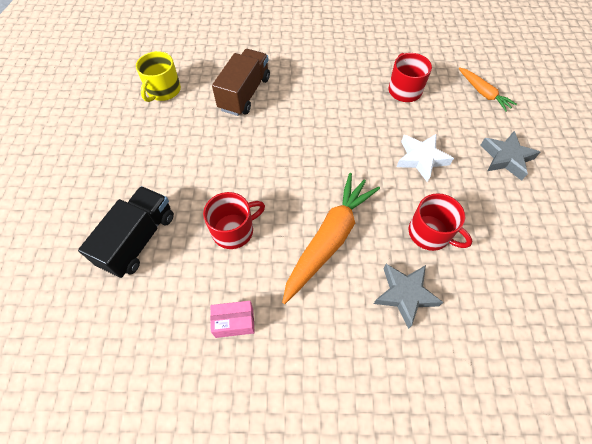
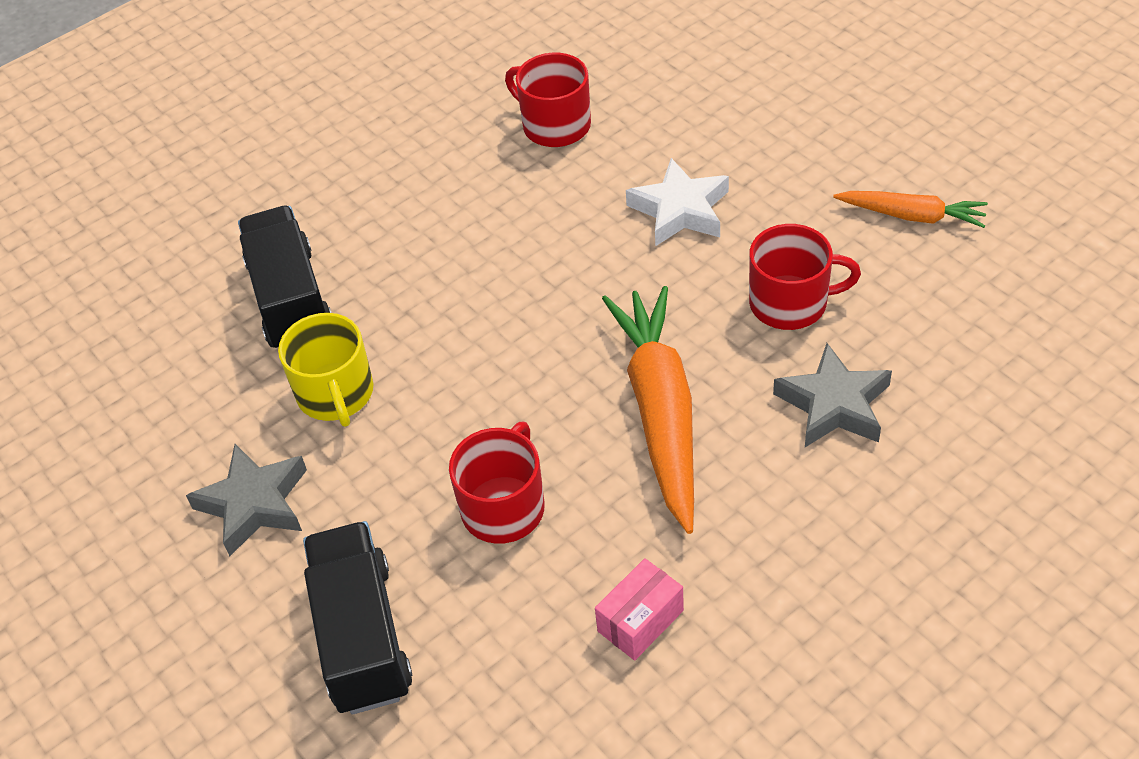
camera: 35 degrees left, 10 degrees down
yellow mug [136,51,181,102] -> yellow mug moved to [278,313,373,427]
brown truck [212,49,270,116] -> black truck [238,206,331,348]
orange carrot [458,67,517,112] -> orange carrot moved to [833,191,988,228]
grey star [481,131,540,181] -> grey star moved to [186,444,307,556]

